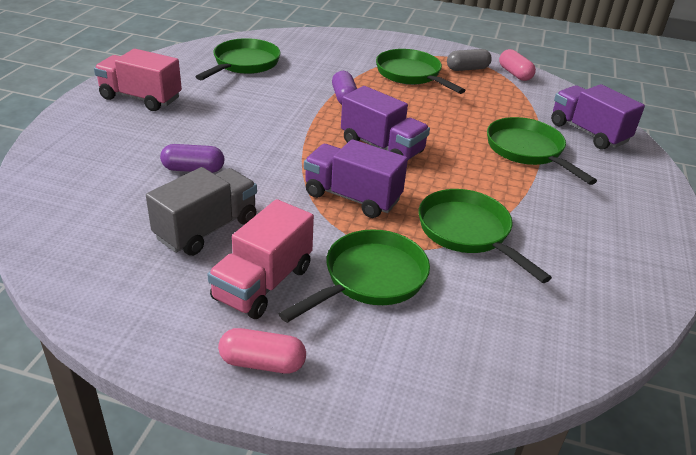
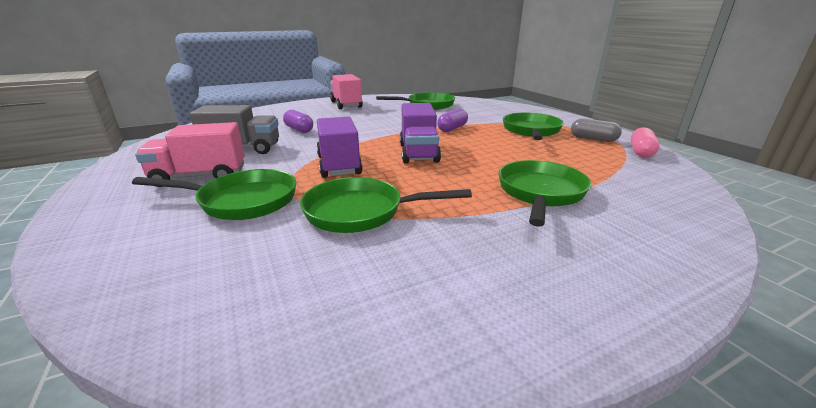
camera: 50 degrees right, 10 degrees down
pink capsule [218,328,306,374] -> none
green pan [418,189,552,283] -> green pan turned 105 degrees counterclockwise [300,177,472,233]
purple truck [551,84,645,150] -> none

